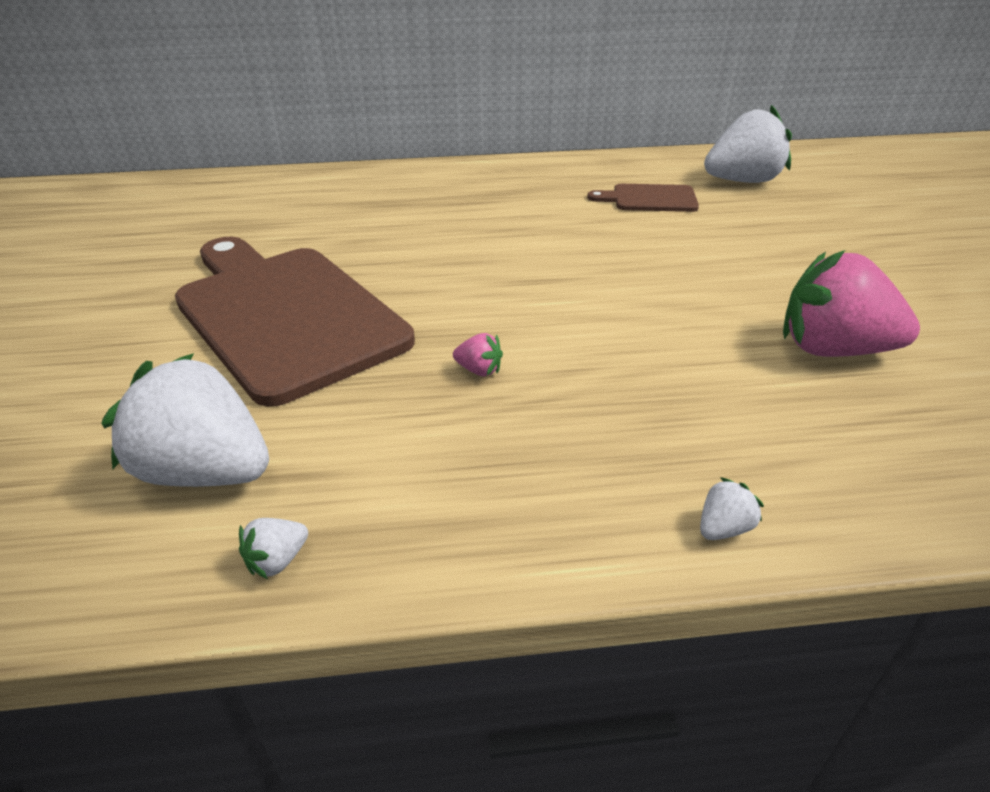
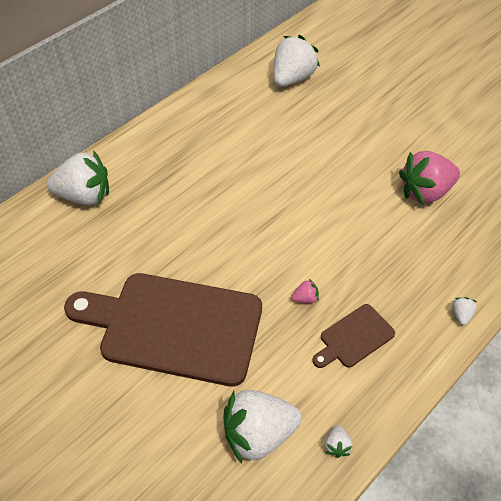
camera: 40 degrees left, 15 degrees up
brown cutting board [587,184,699,212] -> brown cutting board moved to [312,304,395,368]
none -> white strawberry [47,150,109,205]

